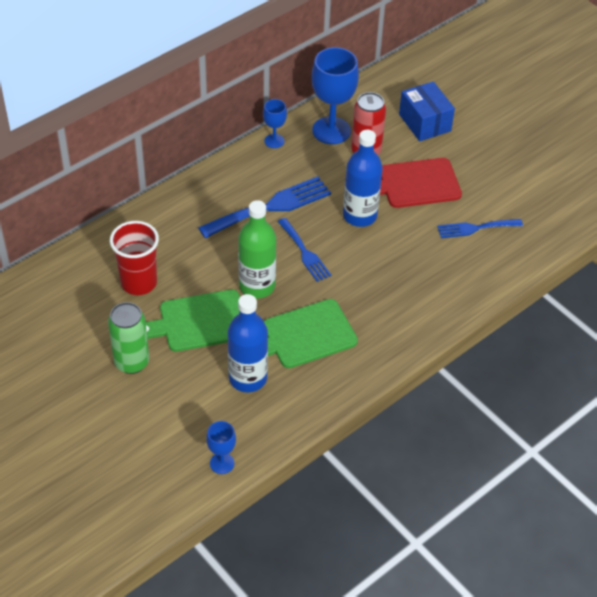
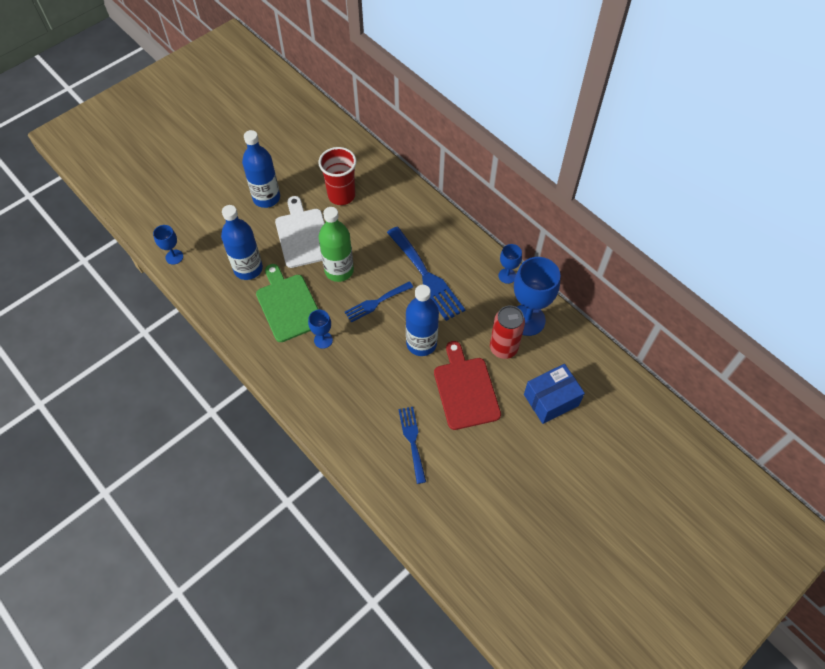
camera: 90 degrees right, 10 degrees up
green can [108,302,149,374] -> blue bottle [242,130,280,208]
green cutting board [146,289,240,352] -> white cutting board [275,196,325,268]
none -> blue goblet [308,310,333,349]

